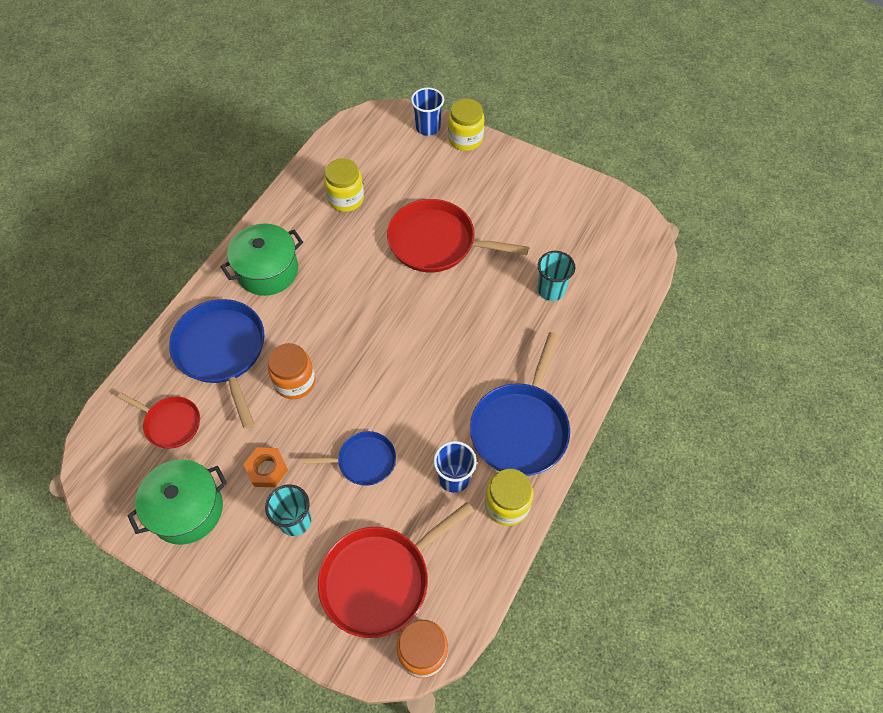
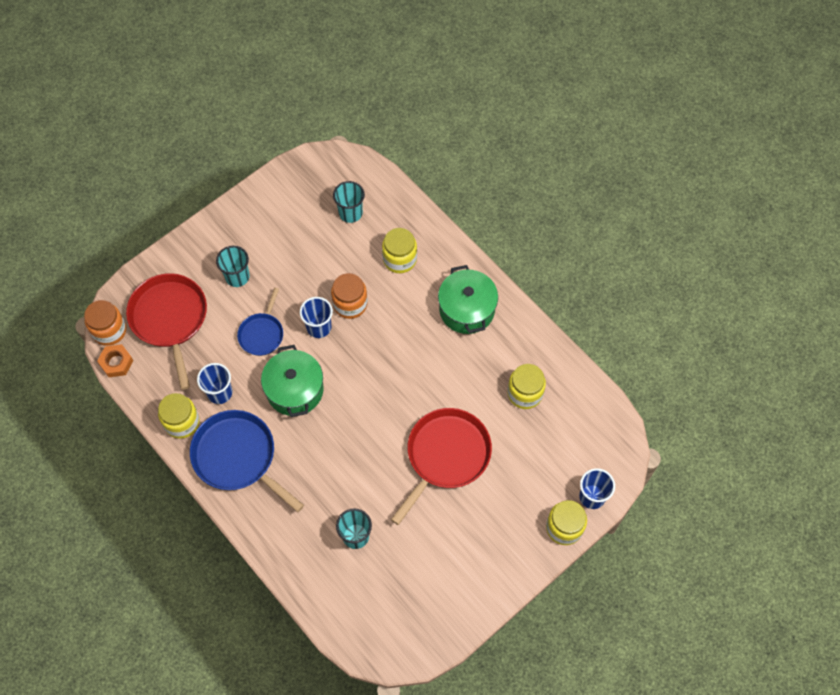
camera: 110 degrees right, 5 degrees up
red pan [117,392,200,449] -> turquoise cup [333,181,365,223]
green pot [127,459,227,545] -> green pot moved to [261,345,324,417]
blue pan [169,299,264,429] -> yellow jar [382,228,417,273]
orange nut [244,447,288,487] -> orange nut moved to [97,344,134,377]
none -> blue cup [300,297,333,338]

